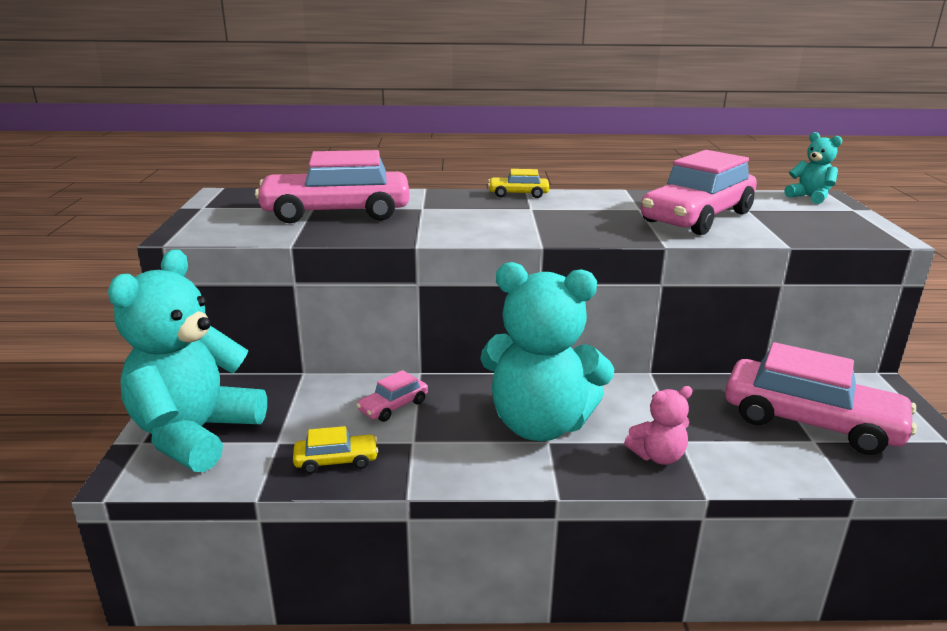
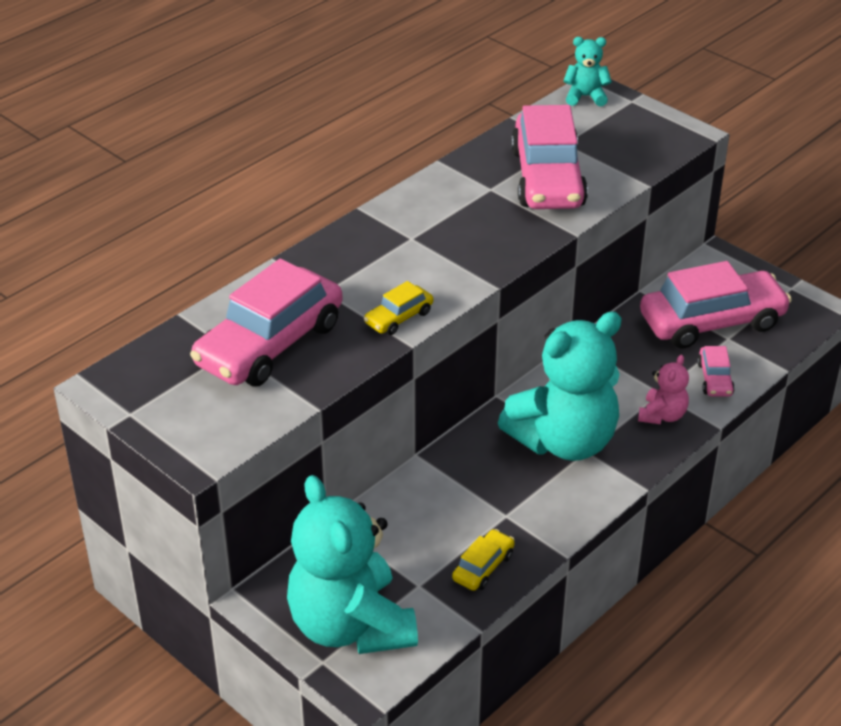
camera: 45 degrees left, 15 degrees up
pink car [356,370,428,422] -> pink car moved to [697,346,735,397]
yellow car [488,169,549,198] -> yellow car moved to [364,281,433,335]

